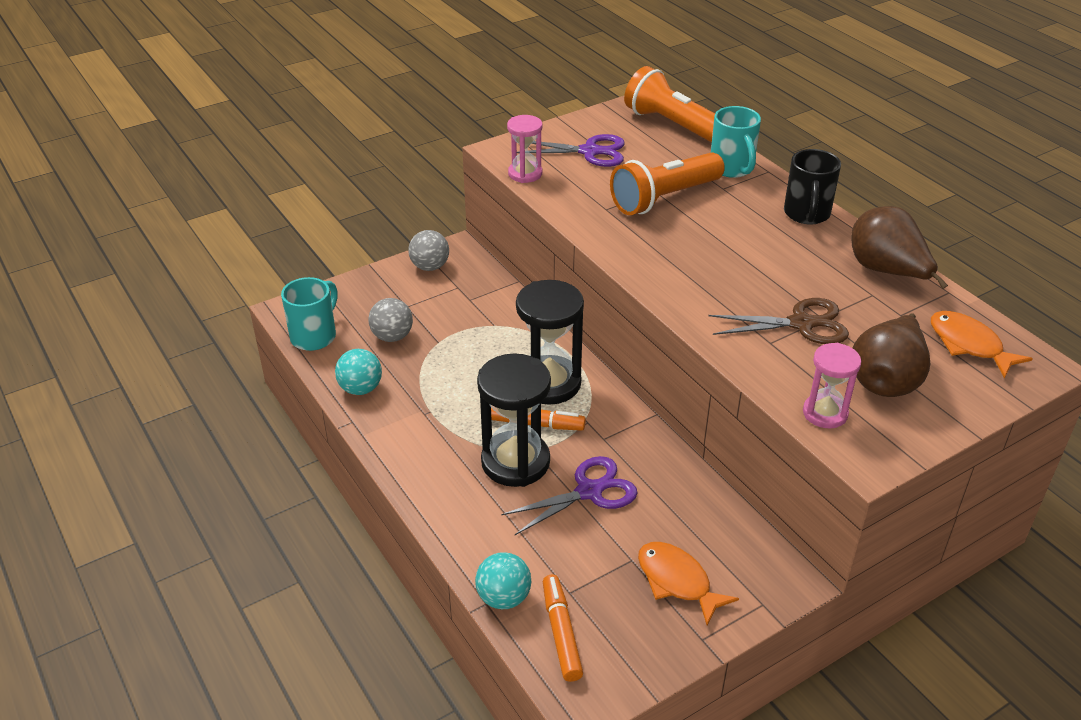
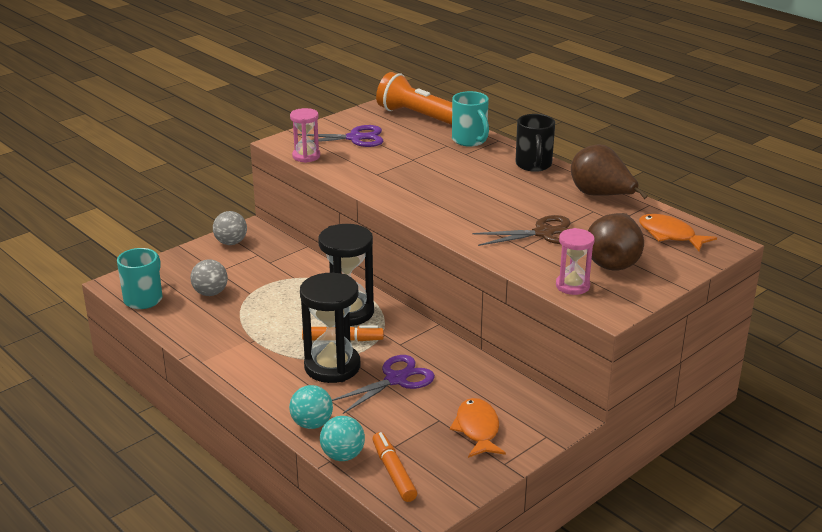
camera: 10 degrees left, 10 degrees down
turquoise ball [335,349,382,395] -> turquoise ball moved to [289,385,333,429]
orange flashlight [610,152,725,215] -> none
orange fish [638,542,739,626] -> orange fish turned 45 degrees clockwise [450,398,506,458]

